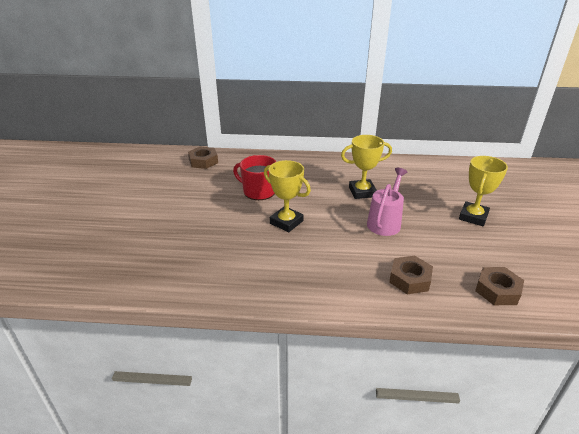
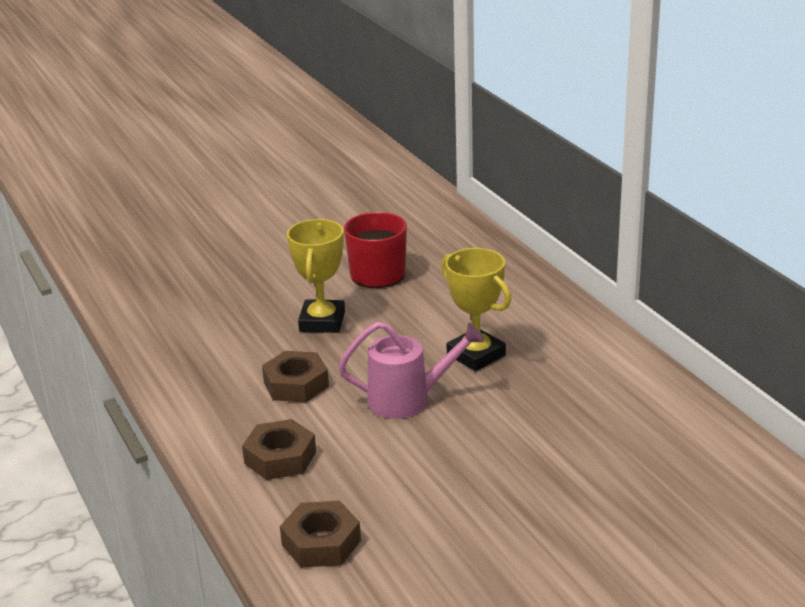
camera: 60 degrees right, 5 degrees down
brown nut [188,147,218,169] -> brown nut moved to [262,351,329,402]
yellow trophy [459,156,508,226] -> none

